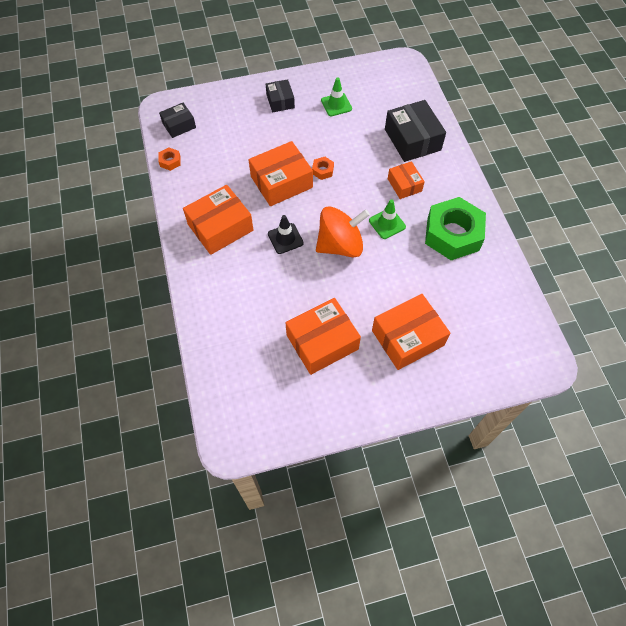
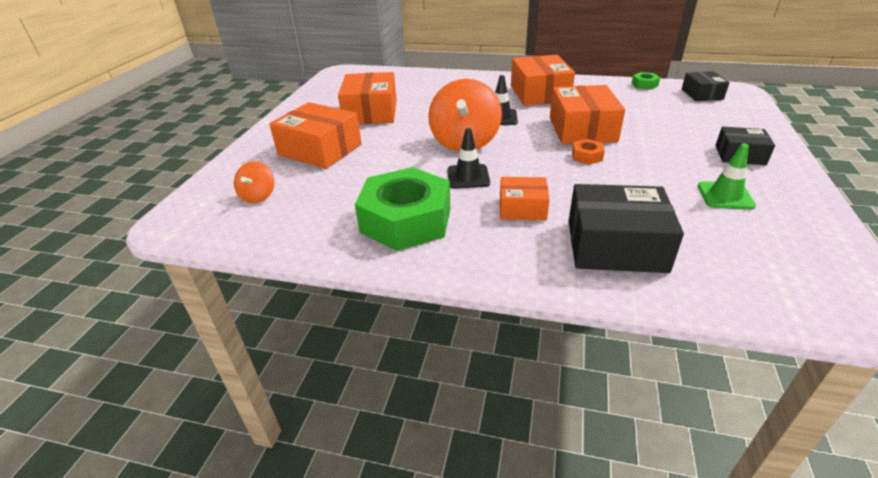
camera: 120 degrees right, 25 degrees down
orange nut [158,147,181,171] -> green nut [631,72,660,90]
green traffic cone [369,200,406,239] -> black traffic cone [447,128,490,189]
orange box [372,294,450,370] -> orange box turned 60 degrees counterclockwise [269,102,362,169]
none -> orange spinning top [234,161,274,203]

